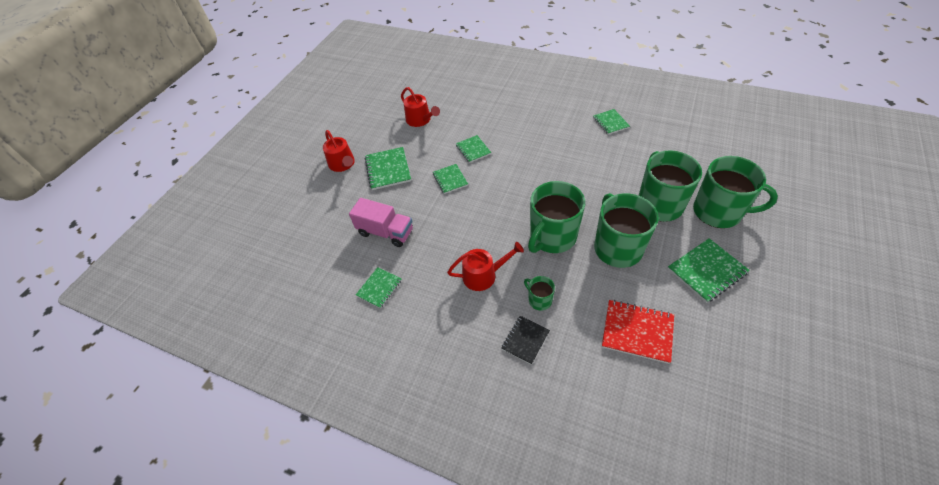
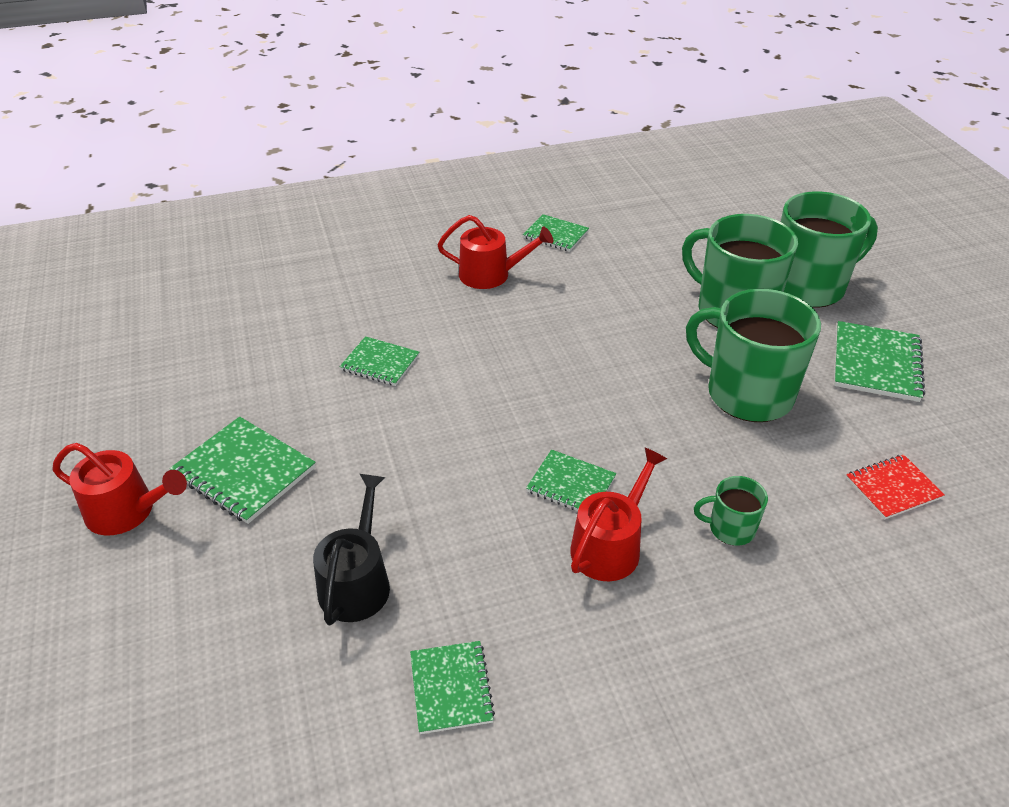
camera: 45 degrees left, 10 degrees down
pink truck [349,198,413,247] -> black watering can [313,474,390,625]
red watering can [401,87,440,127] -> red watering can moved to [438,215,553,289]
green notebook [433,164,468,194] -> green notebook moved to [526,449,616,511]
black notebook [501,316,550,365] -> none
green mug [528,181,585,253] -> none
red notebook [602,300,674,364] -> red notebook [846,454,945,520], size x0.64

